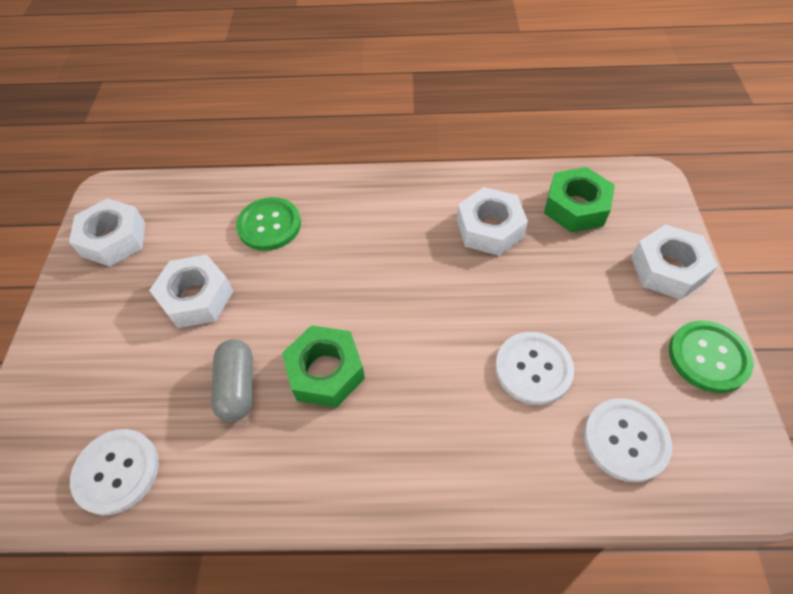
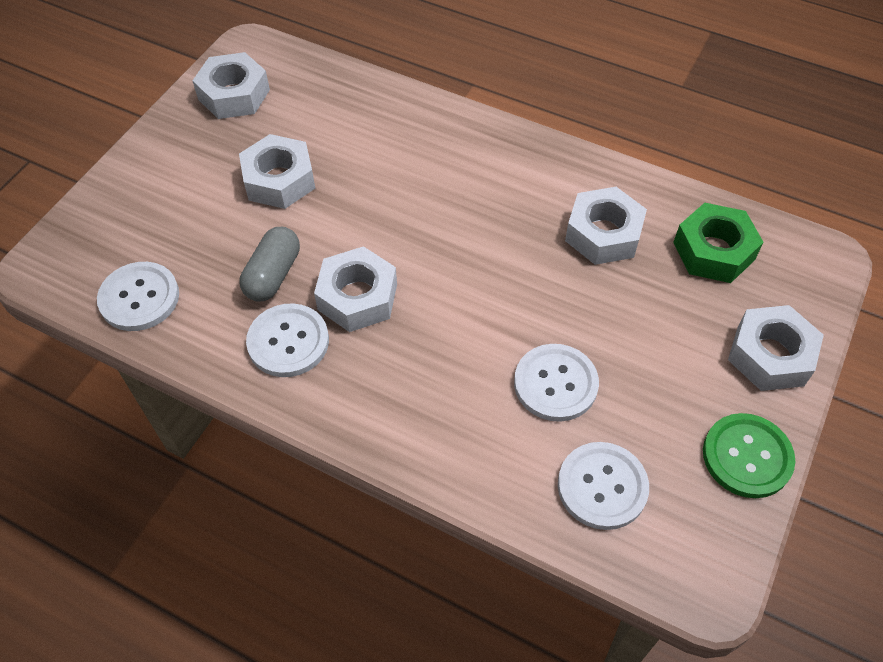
camera: 25 degrees right, 0 degrees up
green button [236,197,301,251] -> none
green nut [282,325,365,408] -> white nut [314,246,397,332]
none -> white button [246,303,329,377]

